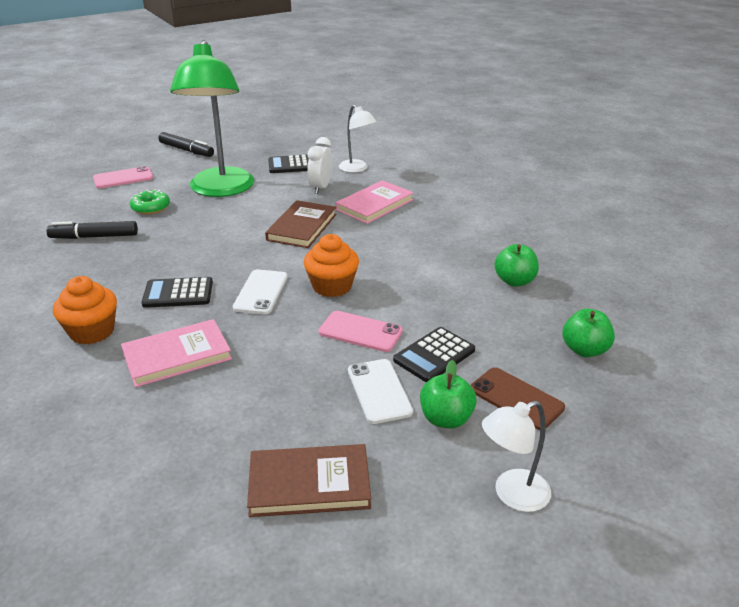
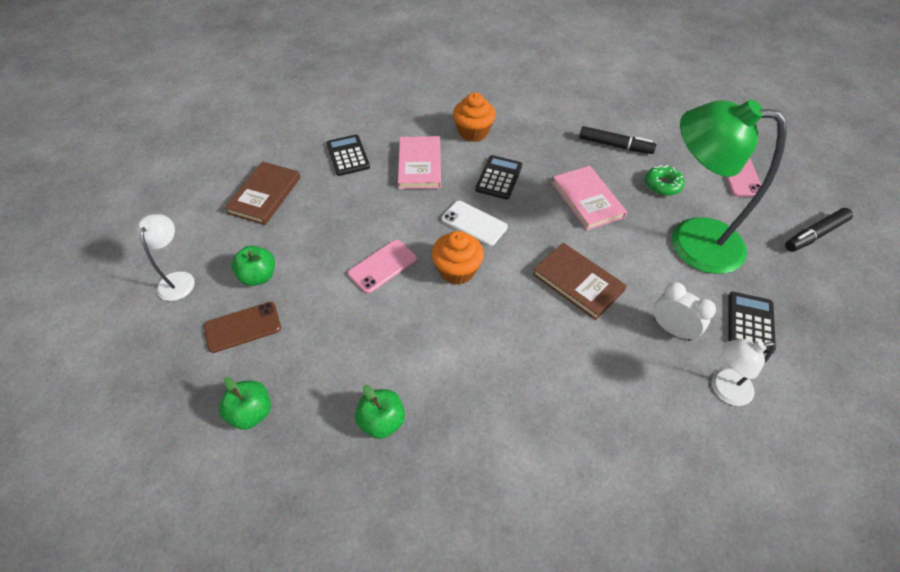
camera: 115 degrees right, 20 degrees up
black marker [47,221,138,239] -> black marker turned 90 degrees clockwise [579,126,656,154]
pink book [336,180,414,224] -> pink book moved to [552,166,627,230]
white phone [348,359,413,424] -> none
black calculator [393,327,475,382] -> black calculator moved to [326,135,370,176]

